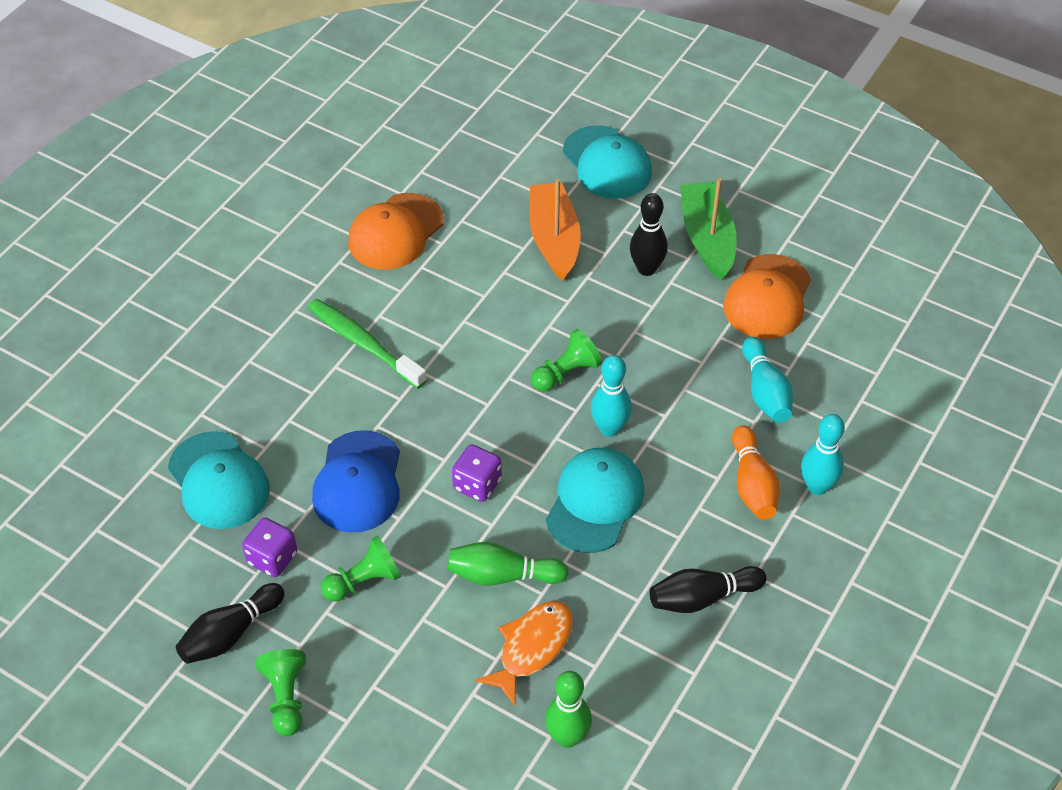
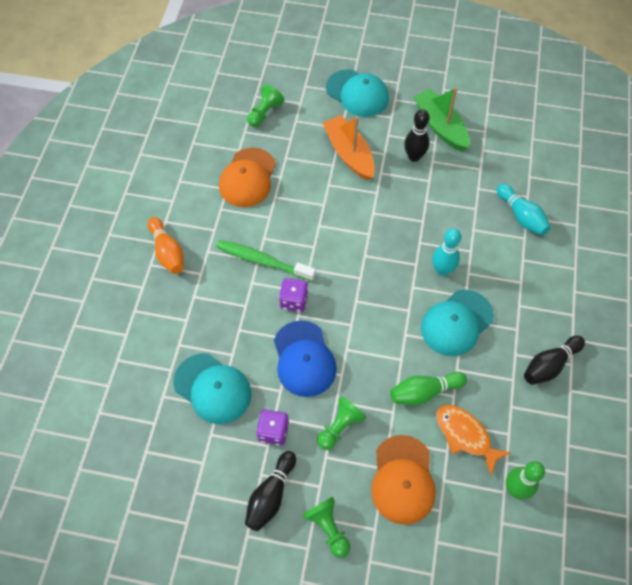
camera: 20 degrees left, 10 degrees up
purple dice [452,444,502,502] -> purple dice moved to [279,278,308,312]
orange fish [475,601,573,706] -> orange fish turned 60 degrees counterclockwise [436,405,512,475]
green pawn [531,329,602,392] -> green pawn moved to [247,84,284,127]
turquoise cap [546,448,644,553] -> turquoise cap turned 135 degrees counterclockwise [421,289,494,356]
orange cap [723,254,811,339] -> orange cap moved to [371,435,436,525]
orange bowling pin [732,425,780,520] -> orange bowling pin moved to [148,217,184,274]
turquoise bowling pin [801,414,845,495] -> none

